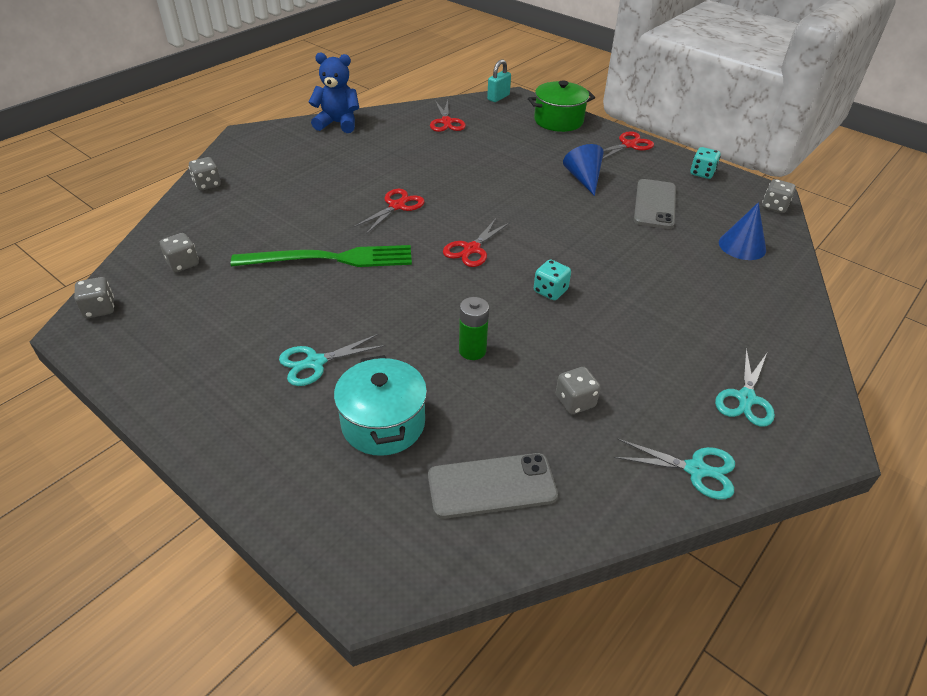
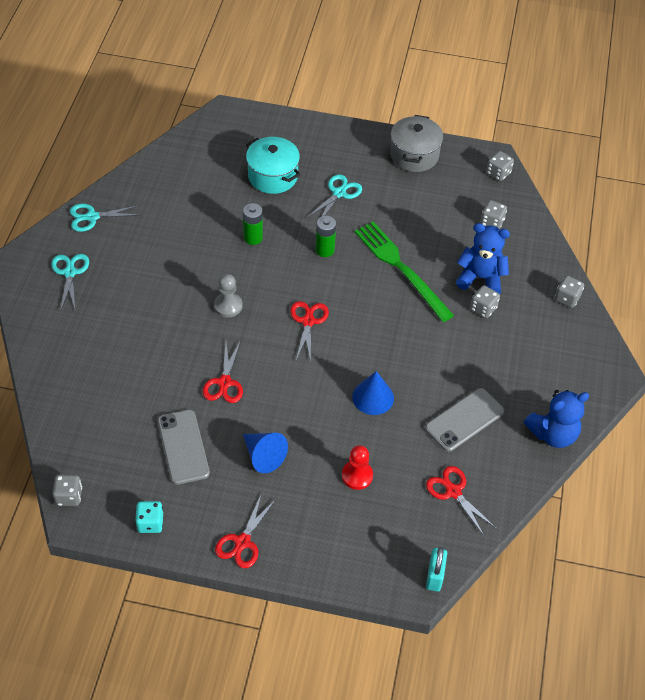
camera: 150 degrees right, 10 degrees up
green fork [231,245,412,267] -> green fork turned 90 degrees clockwise [355,222,454,322]
red scissors [354,189,424,234] -> red scissors moved to [203,340,243,403]
grey phone [428,453,558,519] -> grey phone moved to [425,388,504,452]
green pot [528,81,595,132] -> none
turquoise dice [534,259,571,300] -> grey pawn [214,274,243,317]
grey dice [556,367,601,414] -> grey dice moved to [470,285,500,318]
blue cone [719,202,766,260] -> blue cone moved to [352,371,394,415]
none -> green battery [316,216,336,257]
none -> red pawn [342,445,373,490]
none -> grey pot [390,115,444,172]
none -> blue teddy bear [456,223,510,294]

